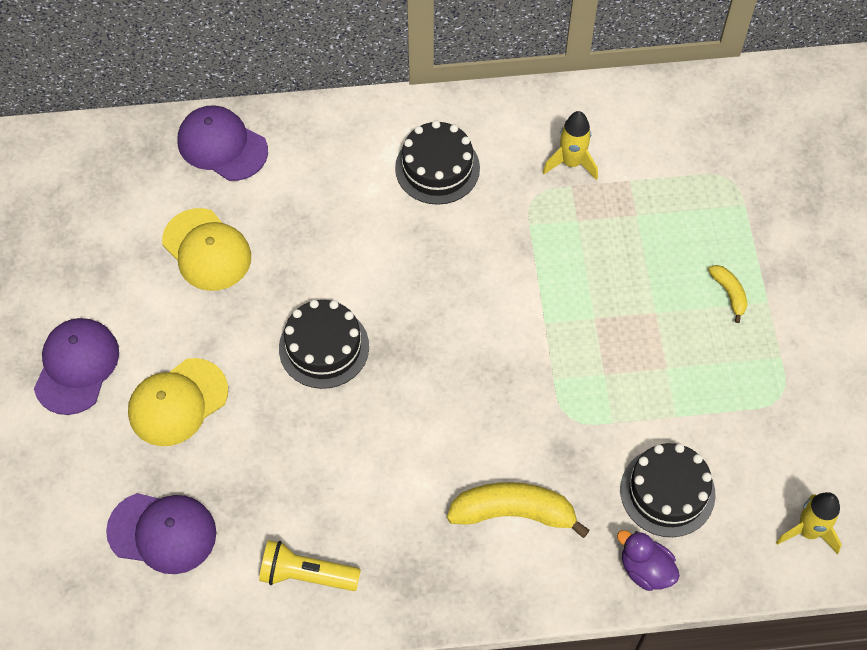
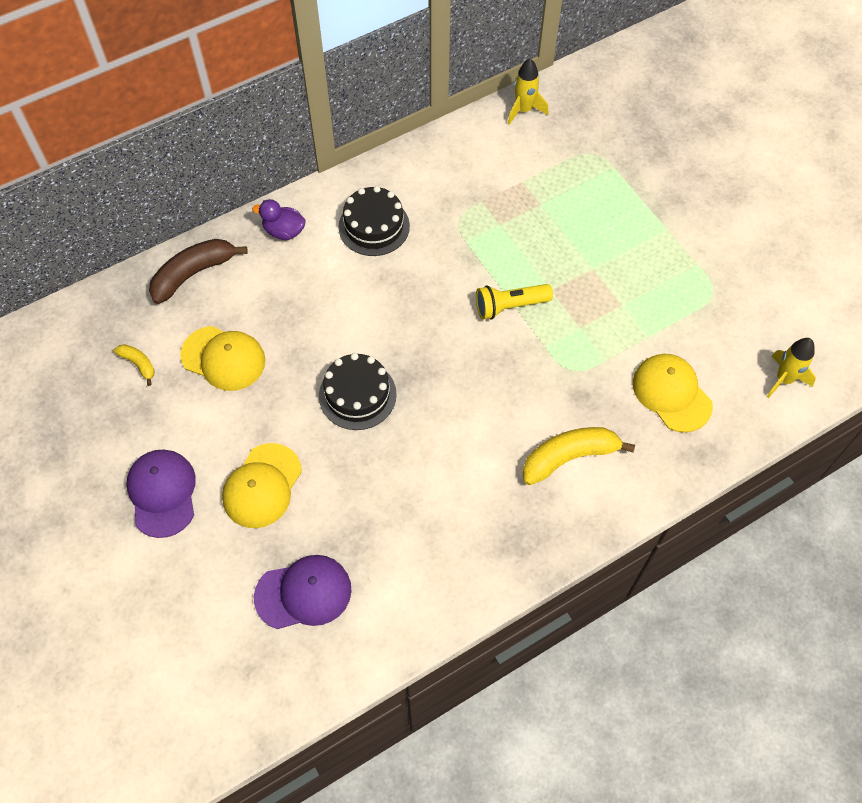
camera: 25 degrees left, 0 degrees up
purple cap [178,105,268,181] -> brown banana [149,239,248,304]
yellow flashlight [259,540,361,591] -> yellow flashlight moved to [476,284,553,320]
yellow rocket [543,111,598,180] -> yellow rocket moved to [508,58,549,125]
purple duck [617,530,680,591] -> purple duck moved to [252,199,306,240]
black cake [620,443,716,537] -> yellow cap [633,354,713,432]
yellow banana [708,265,747,323] -> yellow banana moved to [114,344,155,386]

